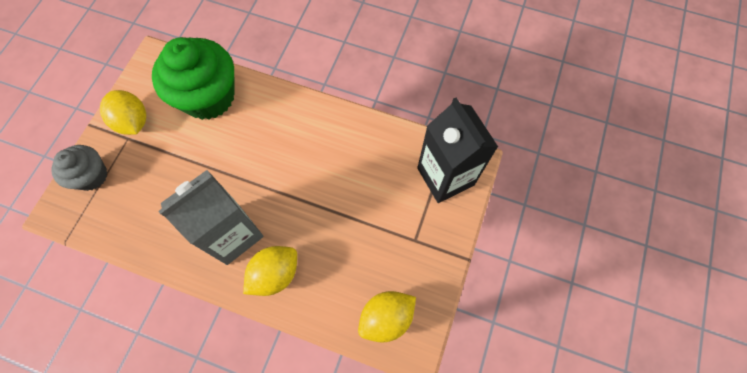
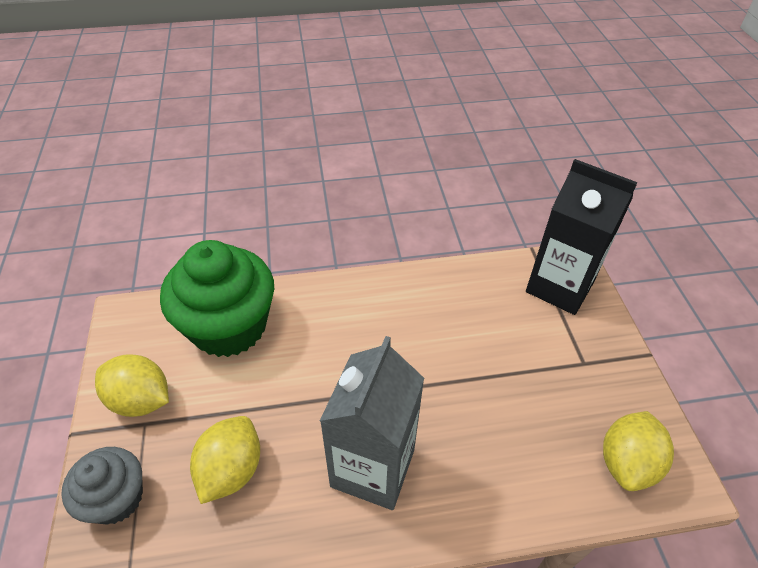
camera: 30 degrees left, 20 degrees down
yellow lemon [243,246,297,296] -> yellow lemon moved to [190,416,260,504]

